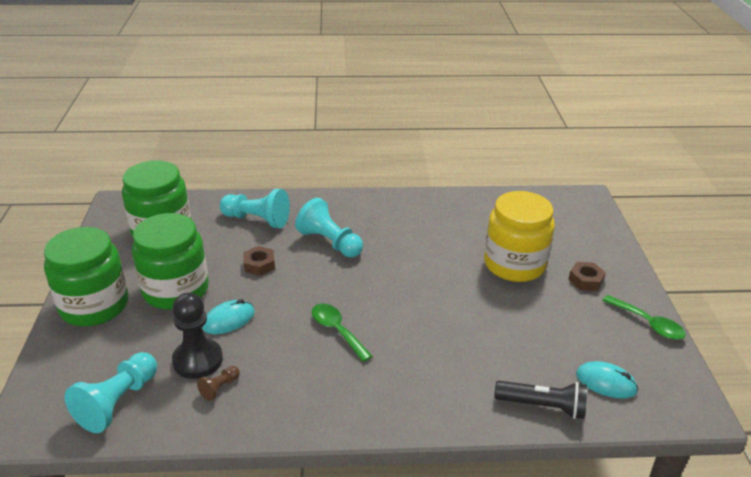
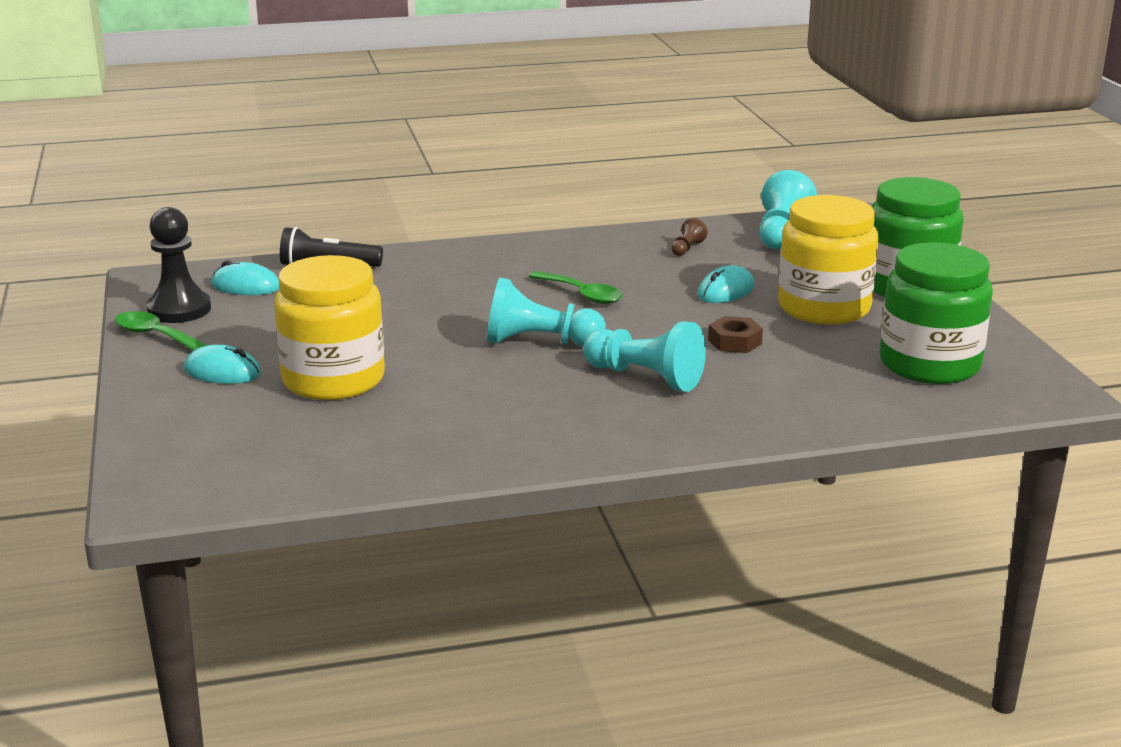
camera: 170 degrees right, 10 degrees down
green jar [132,213,209,310] -> yellow jar [778,195,879,325]
black pawn [172,293,223,379] -> black pawn moved to [146,207,211,323]
turquoise pawn [220,189,290,228] -> turquoise pawn moved to [487,278,606,346]
brown nut [568,262,606,291] -> turquoise mouse [184,344,261,384]

